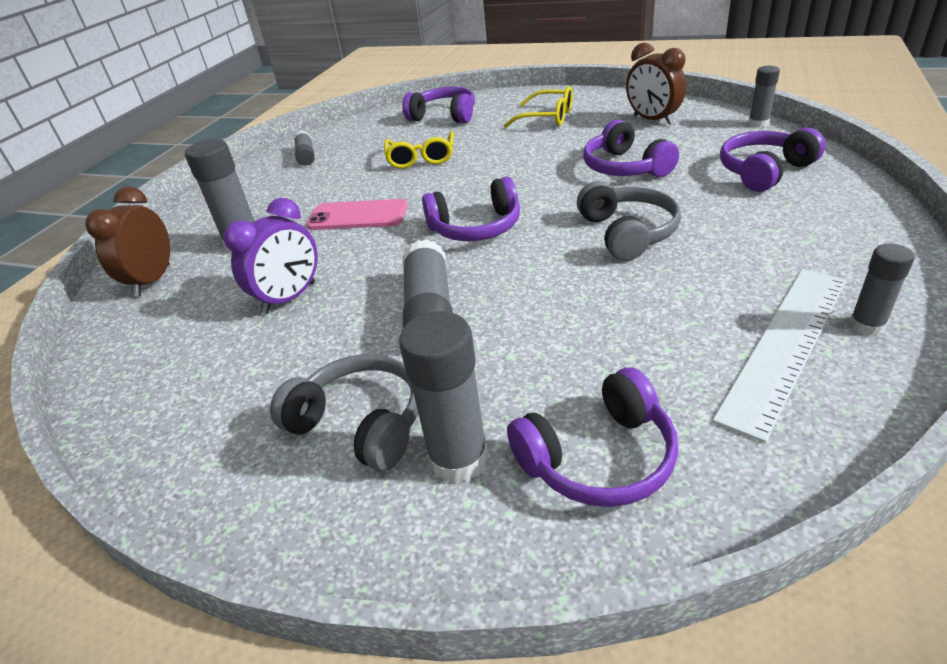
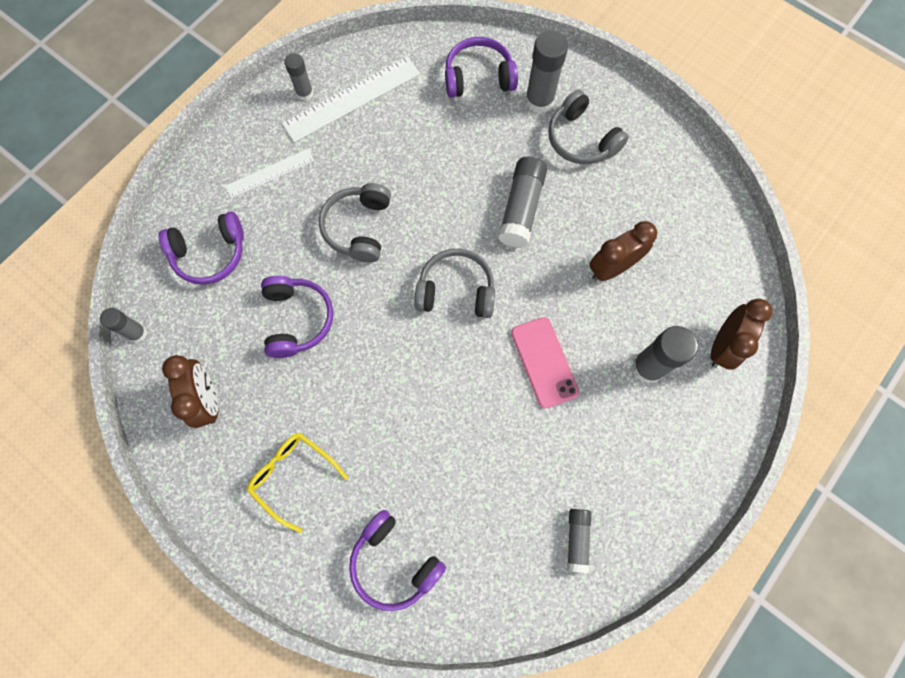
camera: 165 degrees left, 35 degrees up
purple clock [223,198,318,314] -> brown clock [589,221,658,281]
pink phone [306,199,407,230] -> pink phone turned 45 degrees clockwise [511,317,579,409]
yellow glasses [384,131,454,169] -> none
purple headphones [422,177,520,241] -> grey headphones [415,249,495,318]
none -> white ruler [225,149,314,198]

